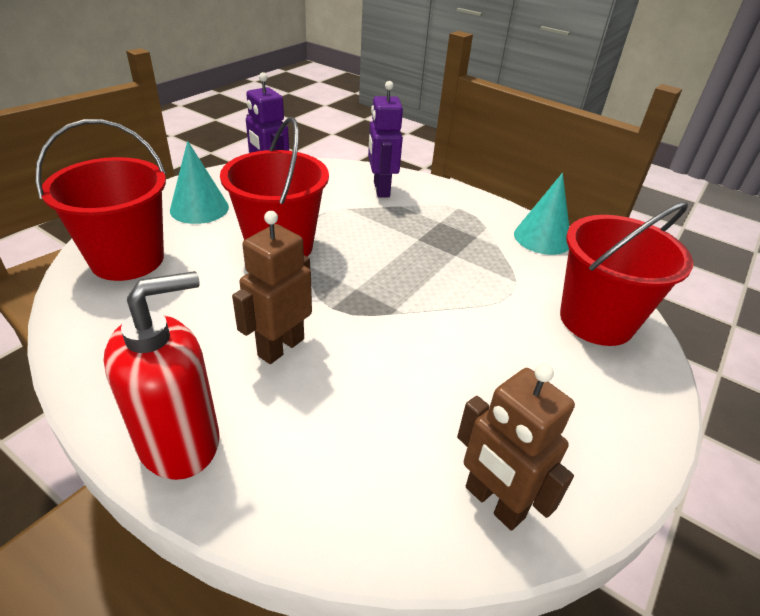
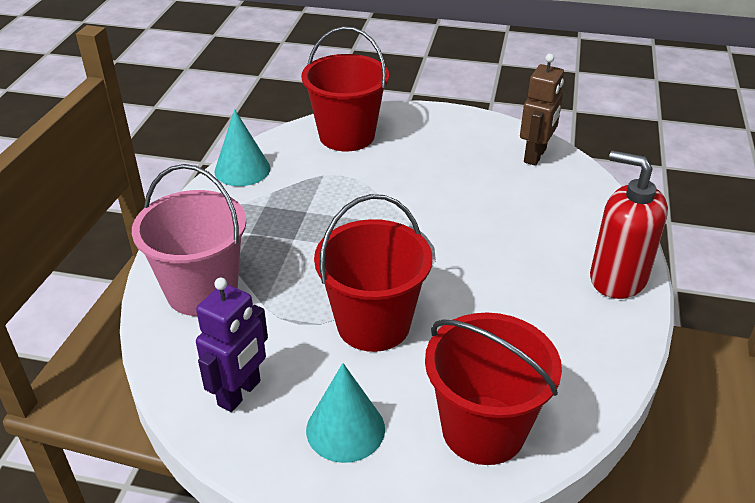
camera: 110 degrees left, 0 degrees up
brown robot [232,211,312,364] -> none
purple robot [368,81,403,197] -> pink bucket [132,164,246,316]

